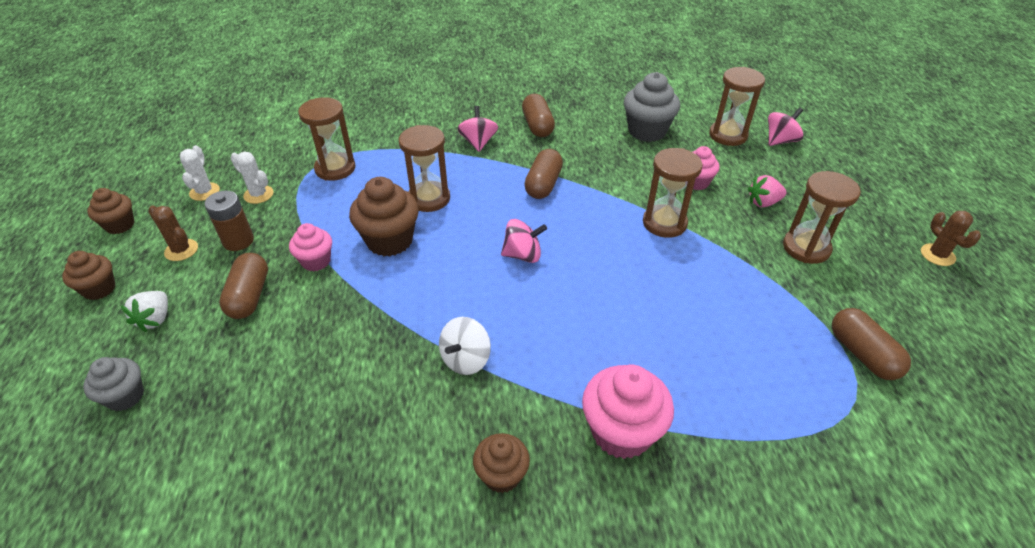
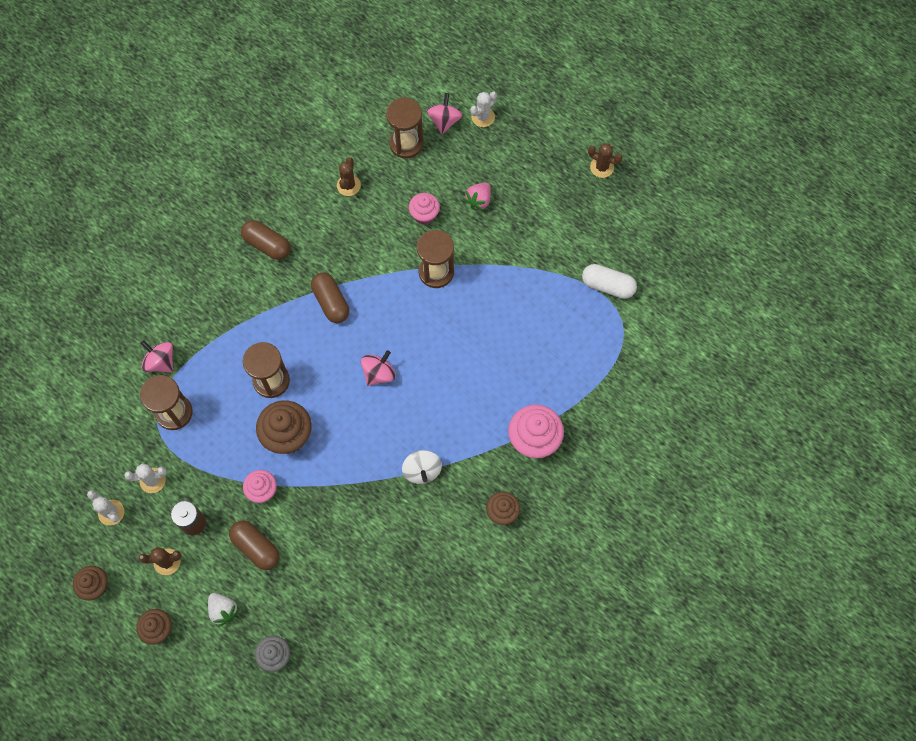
camera: 45 degrees left, 25 degrees up
pink spinning top [457,106,498,152] -> pink spinning top moved to [140,340,173,373]
grey cupcake [624,72,680,142] -> brown cactus [337,157,361,196]
brown hourglass [783,171,861,264] -> none
brown capsule [832,308,911,380] -> white capsule [582,264,637,299]
none -> white cactus [470,91,497,127]

